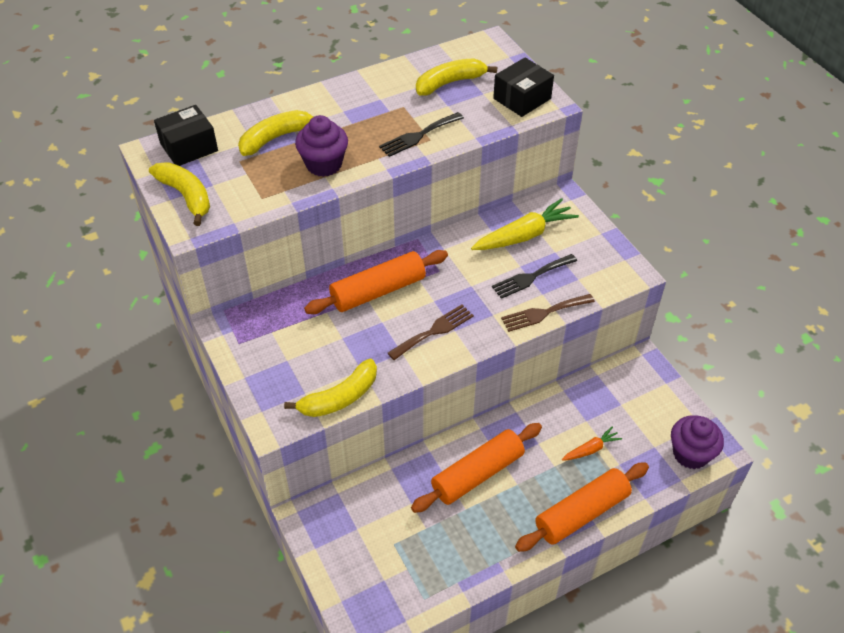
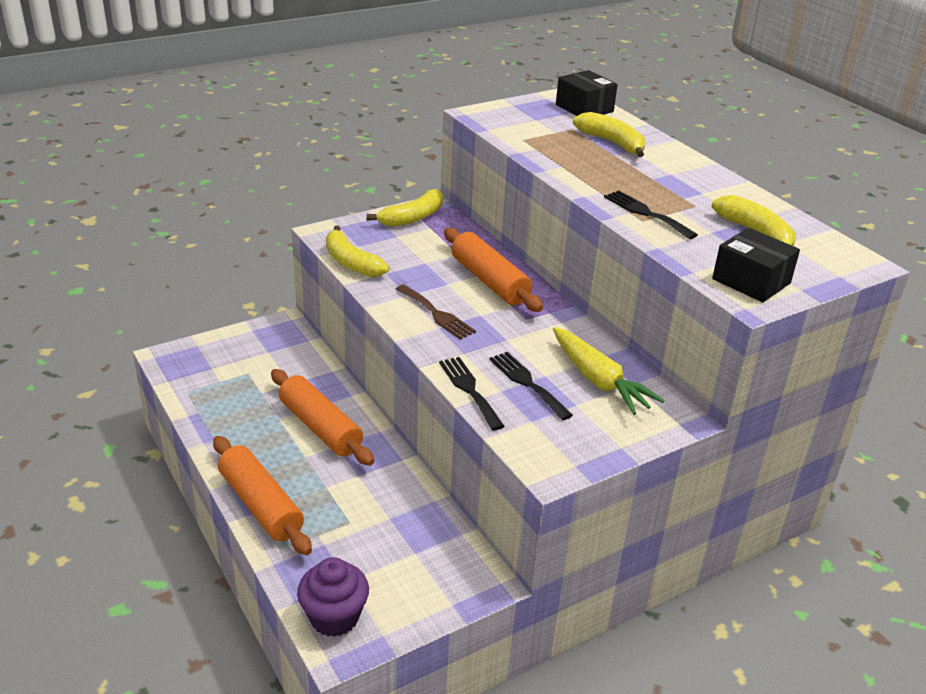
camera: 85 degrees right, 15 degrees down
yellow banana [149,162,210,226] -> yellow banana moved to [366,189,443,227]
purple cupcake [295,115,348,177] -> none
brown fork [501,294,595,332] -> black fork [439,357,505,431]
orange carrot [562,426,622,461] -> none

